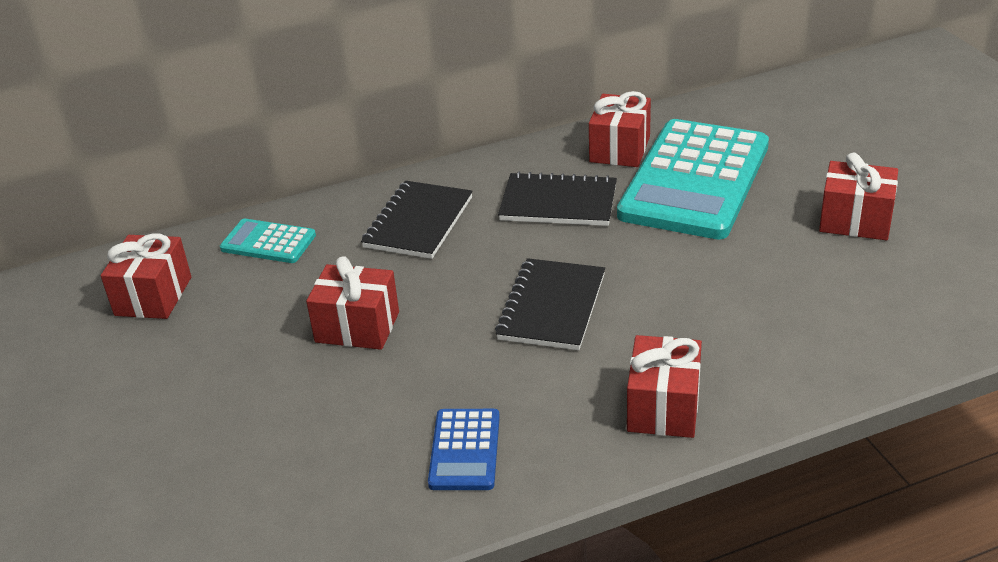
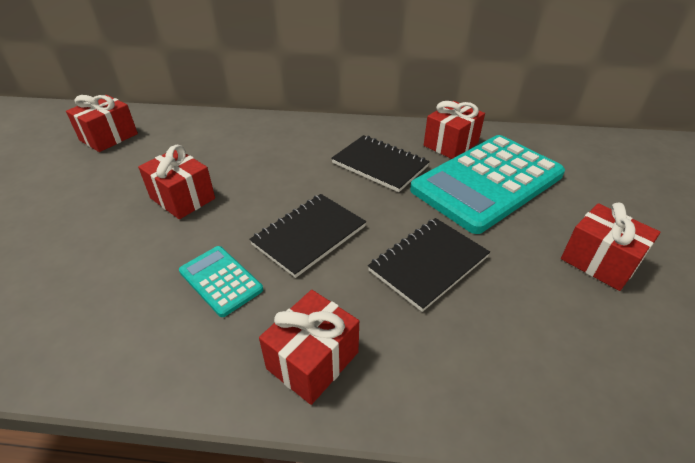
camera: 25 degrees right, 5 degrees up
turquoise calculator [220,219,316,263] -> turquoise calculator moved to [179,246,263,317]
black notebook [361,181,473,259] -> black notebook moved to [368,218,490,312]
blue calculator [428,409,500,490] -> none

